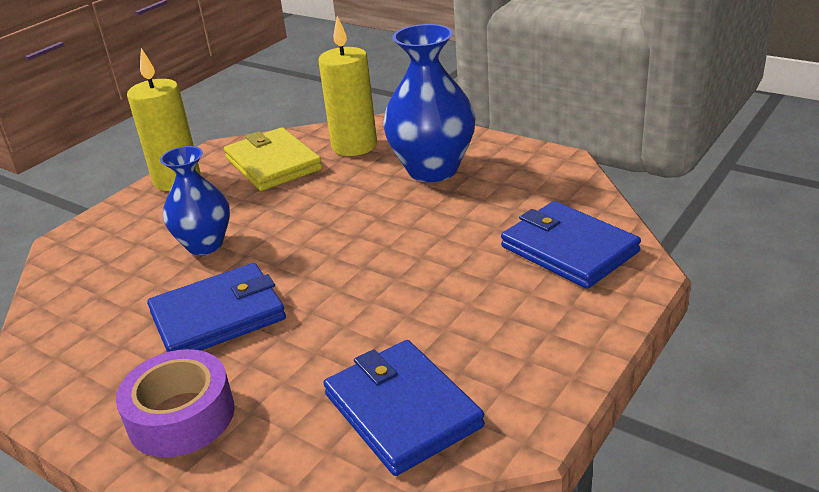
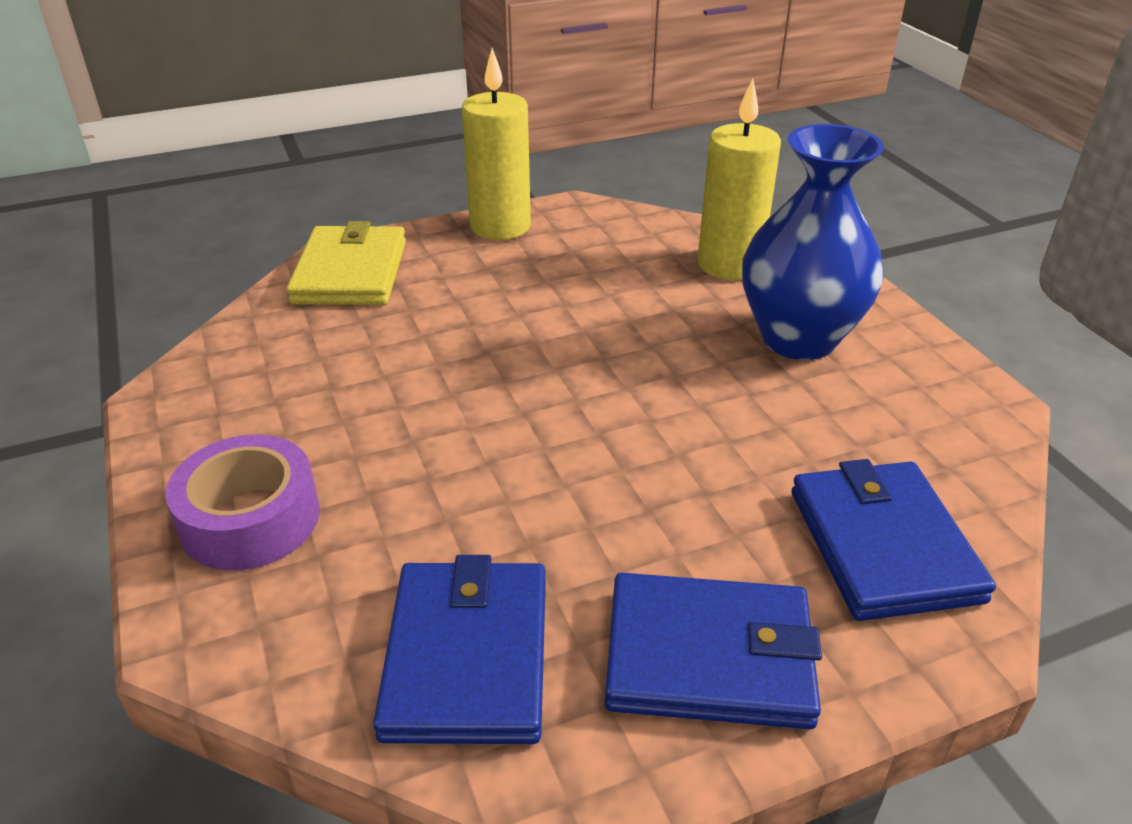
camera: 30 degrees right, 5 degrees up
blue wallet [147,263,286,352] -> blue wallet moved to [605,573,822,729]
blue vase [160,146,230,255] -> none
yellow wallet [224,127,322,191] -> yellow wallet moved to [286,221,406,305]

